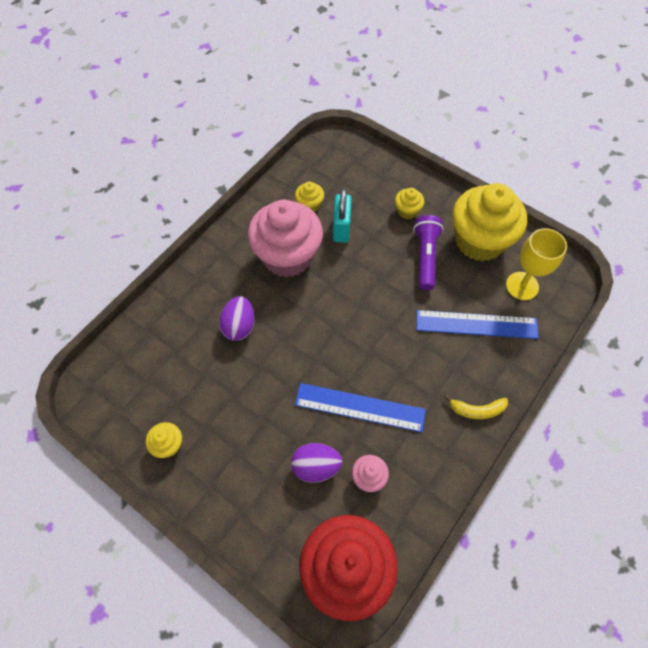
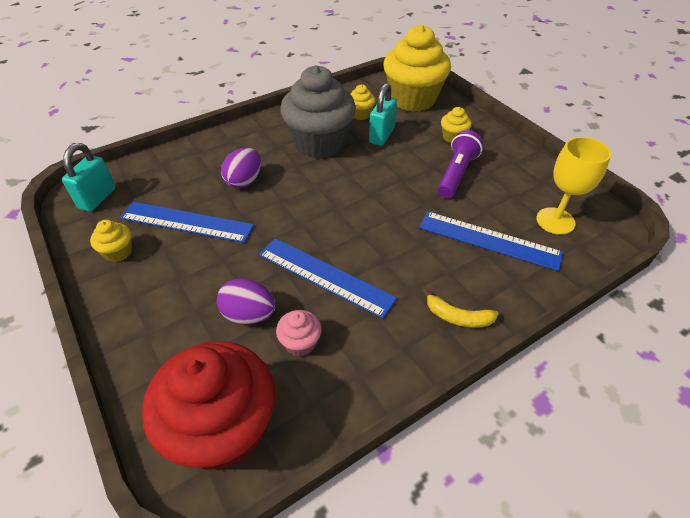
camera: 20 degrees right, 15 degrees down
pink cupcake [248,200,323,277] -> grey cupcake [280,65,356,158]
yellow cupcake [452,183,527,261] -> yellow cupcake moved to [383,25,451,112]
none -> turquoise padlock [62,143,115,212]
none -> blue ruler [120,202,254,243]

